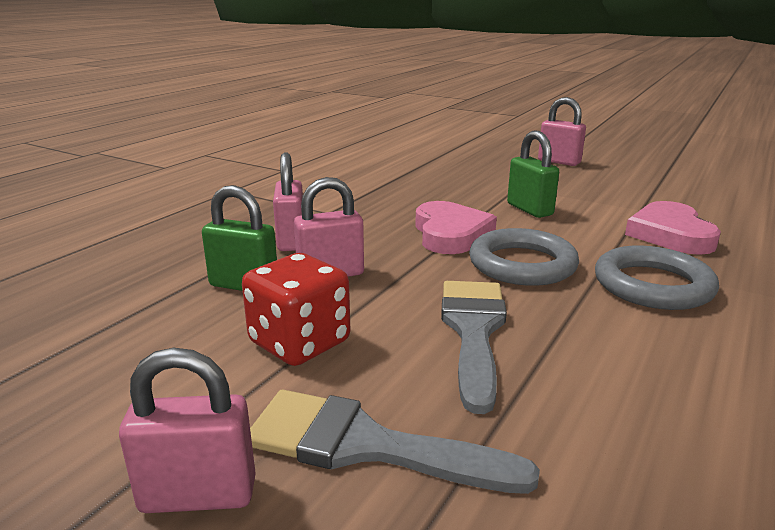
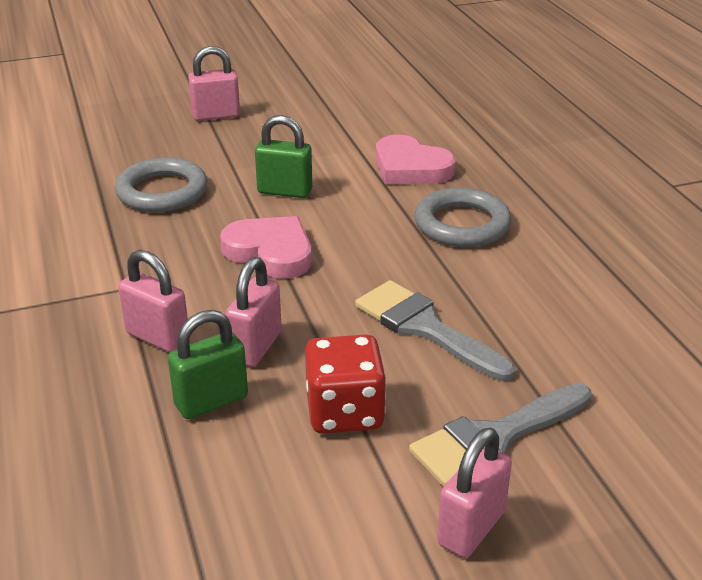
camera: 50 degrees left, 10 degrees up
grey ring [469,228,579,286] -> grey ring moved to [115,157,208,212]

